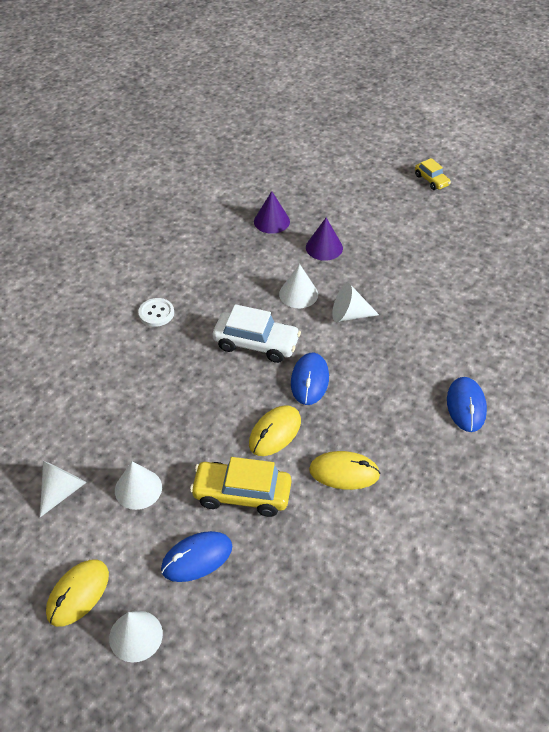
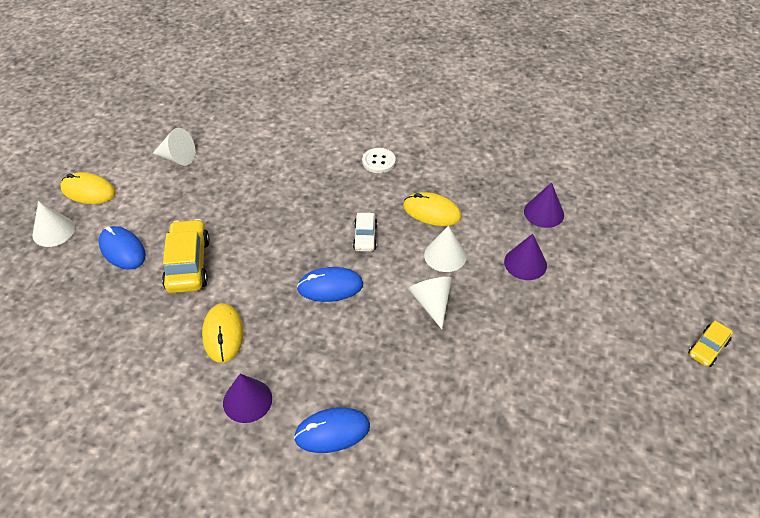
camera: 75 degrees right, 0 degrees up
white cone [115,461,162,510] -> none
white car [213,304,301,363] -> white car [353,213,377,252], size x0.57
yellow mouse [249,405,301,456] -> yellow mouse moved to [403,192,462,226]
none -> purple cone [223,374,272,423]

